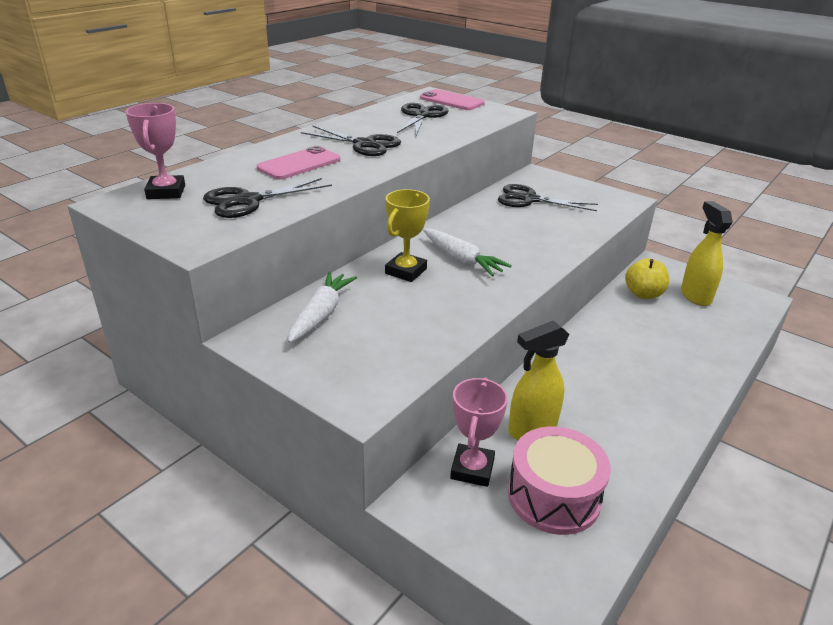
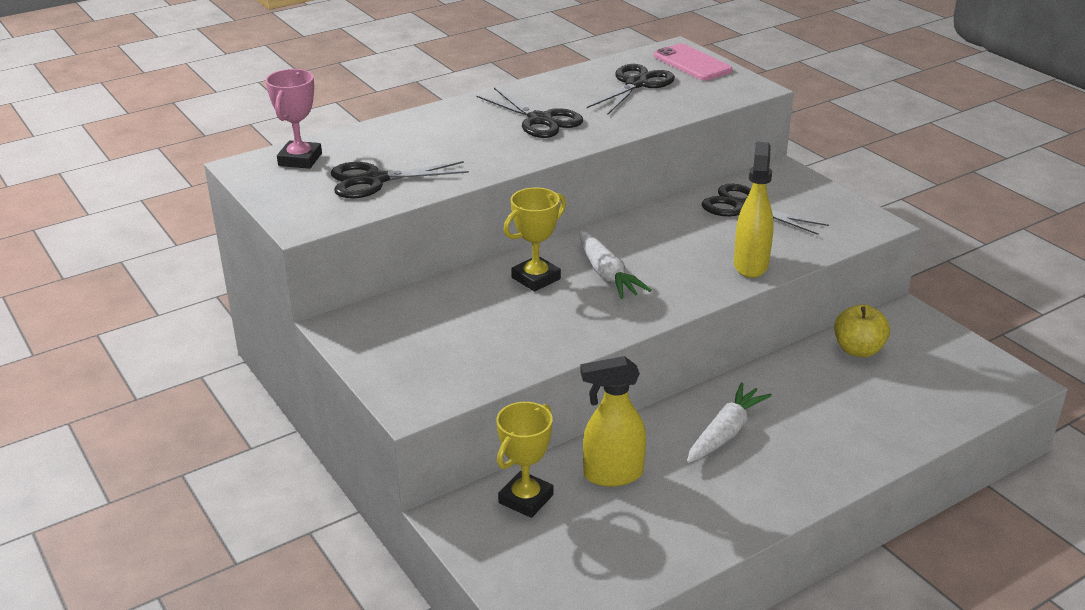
camera: 20 degrees right, 0 degrees up
pink phone [256,146,340,180] -> none
white carrot [288,272,357,343] -> white carrot moved to [687,382,772,463]
pink trophy [450,378,508,487] -> yellow trophy [496,402,553,518]
pink drum [508,426,611,535] -> none
yellow spray bottle [681,201,733,306] -> yellow spray bottle moved to [734,142,774,278]

